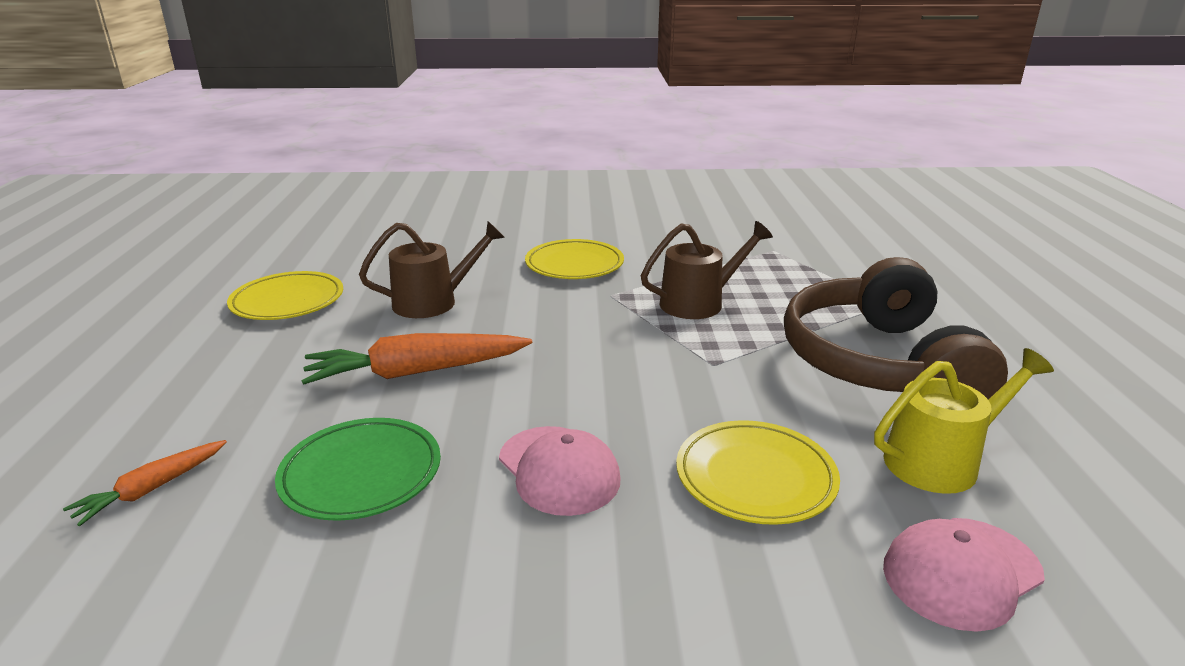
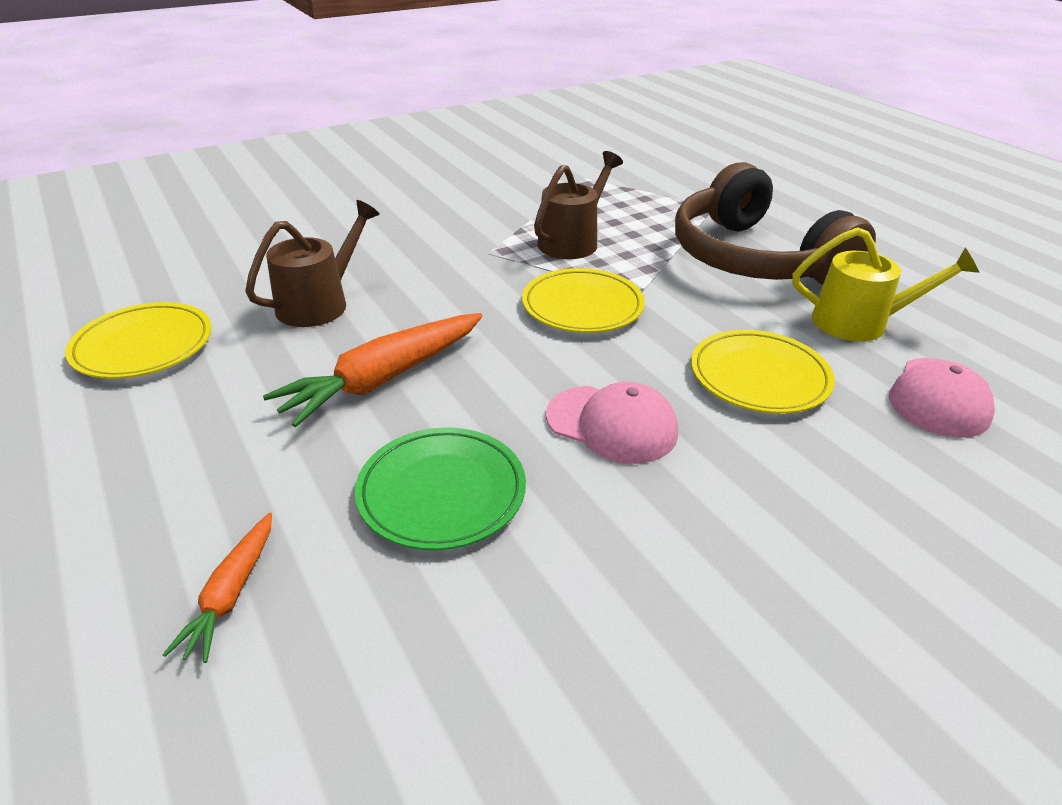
camera: 30 degrees left, 10 degrees up
yellow plate [525,239,624,279] -> yellow plate moved to [522,268,645,333]
yellow watering can [874,348,1054,494] -> yellow watering can turned 60 degrees clockwise [792,227,980,341]

